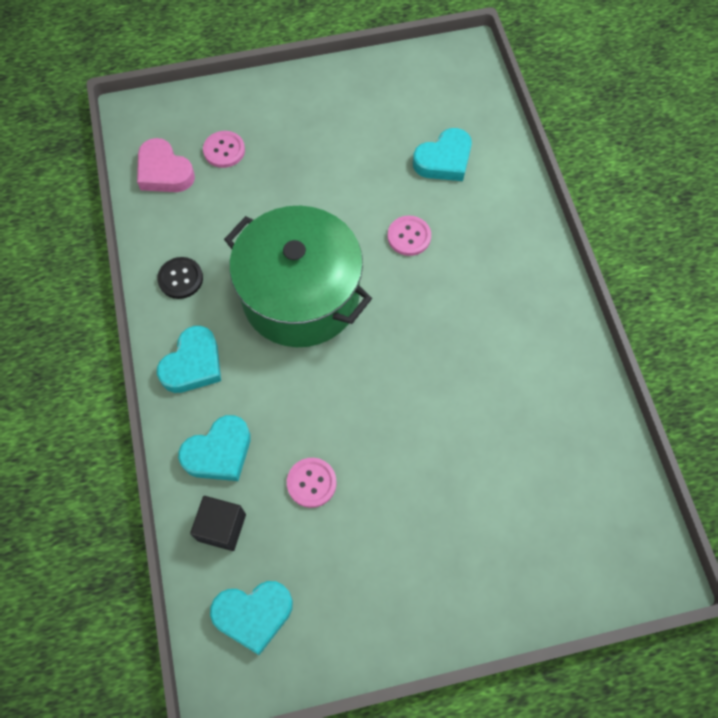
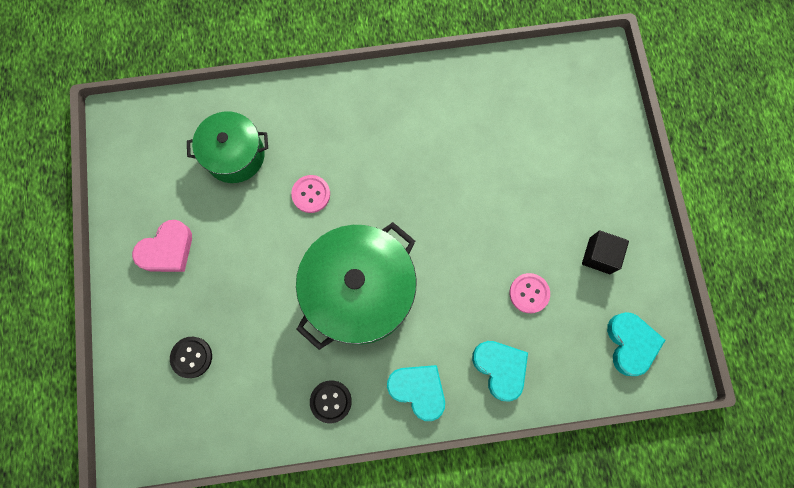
camera: 85 degrees left, 10 degrees up
pink heart [137,138,195,192] -> pink heart moved to [132,220,192,272]
black cube [190,496,246,551] -> black cube moved to [582,230,629,274]
pink button [203,131,245,168] -> black button [170,337,212,378]
turquoise heart [413,128,472,181] -> green pot [187,111,268,183]

